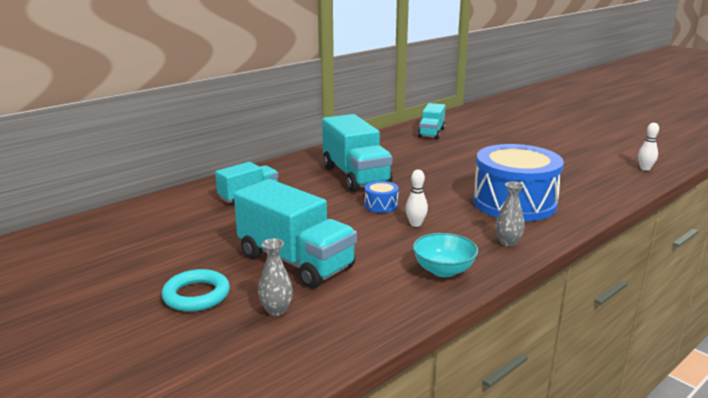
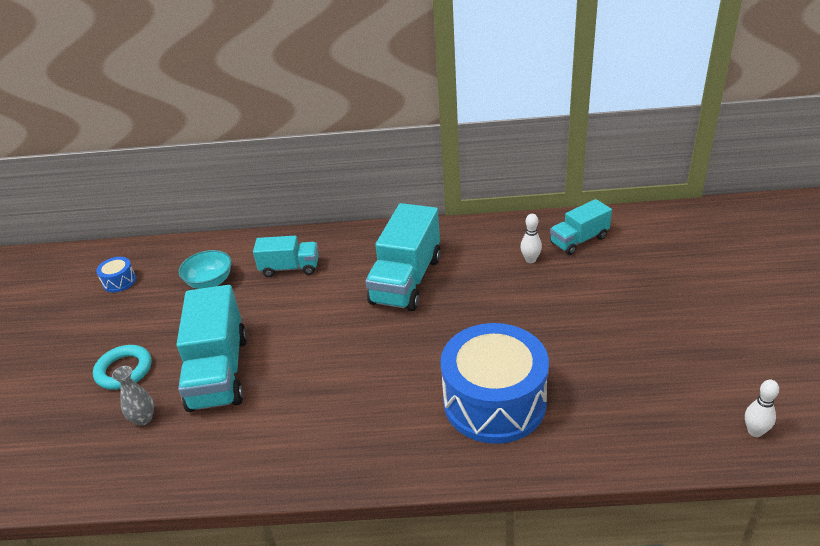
camera: 45 degrees right, 15 degrees up
blue drum [365,181,399,213] -> blue drum moved to [96,257,136,292]
white bowling pin [405,170,428,227] -> white bowling pin moved to [520,214,542,263]
turquoise bowl [413,233,478,277] -> turquoise bowl moved to [179,250,231,289]
grey vase [495,181,525,246] -> none

